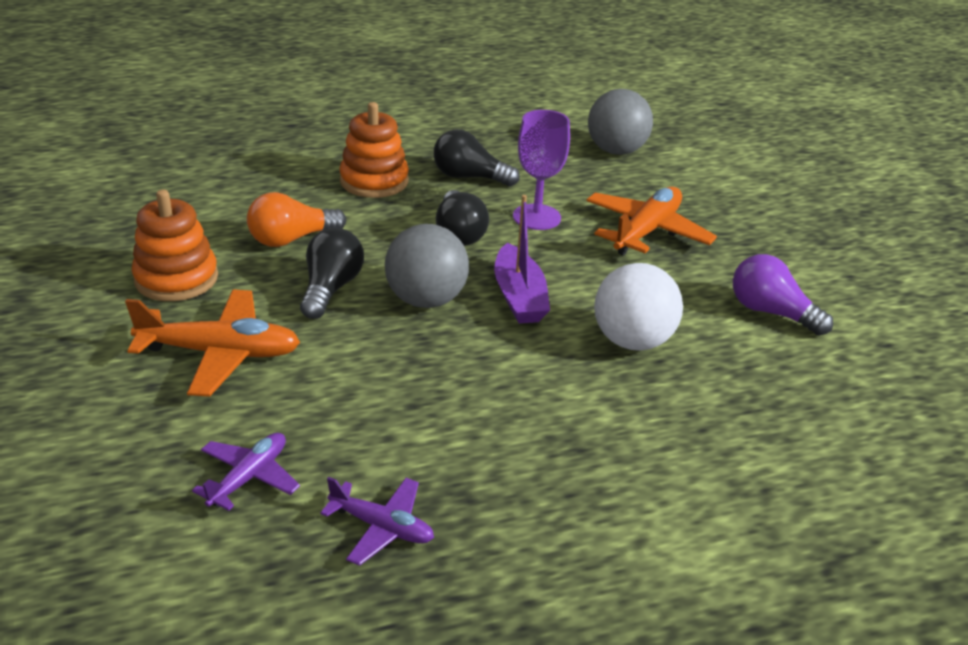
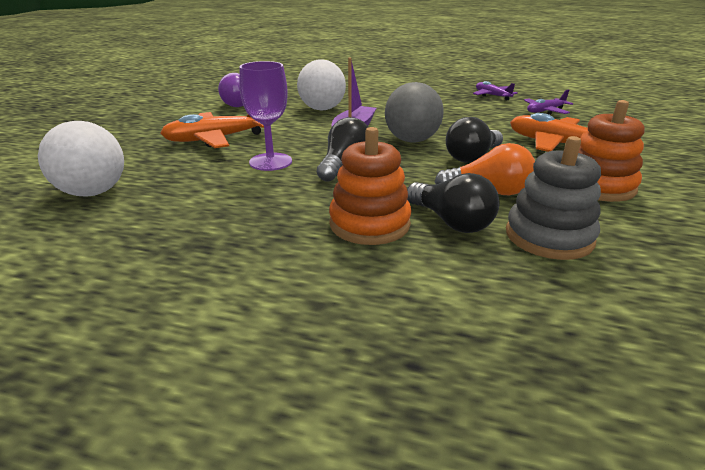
camera: 145 degrees left, 5 degrees down
black light bulb [434,129,520,186] -> black light bulb moved to [407,173,500,233]
grey ball [588,89,653,155] -> white ball [38,121,124,197]
none -> grey stacking toy [506,136,601,260]

